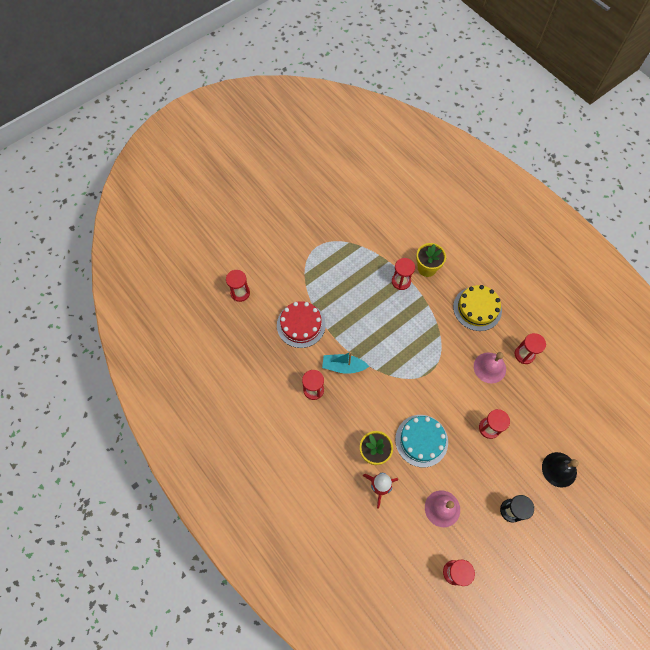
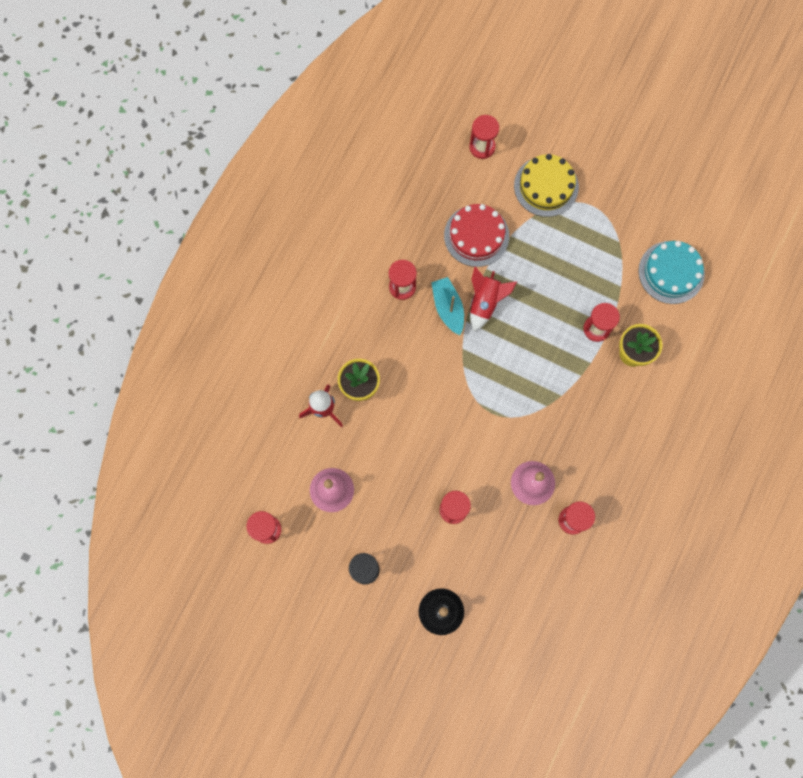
camera: 65 degrees right, 10 degrees up
turquoise cake [395,415,448,467] -> turquoise cake moved to [638,241,705,304]
yellow cake [453,285,502,331] -> yellow cake moved to [514,154,579,217]
none -> red rocket [470,267,517,332]

